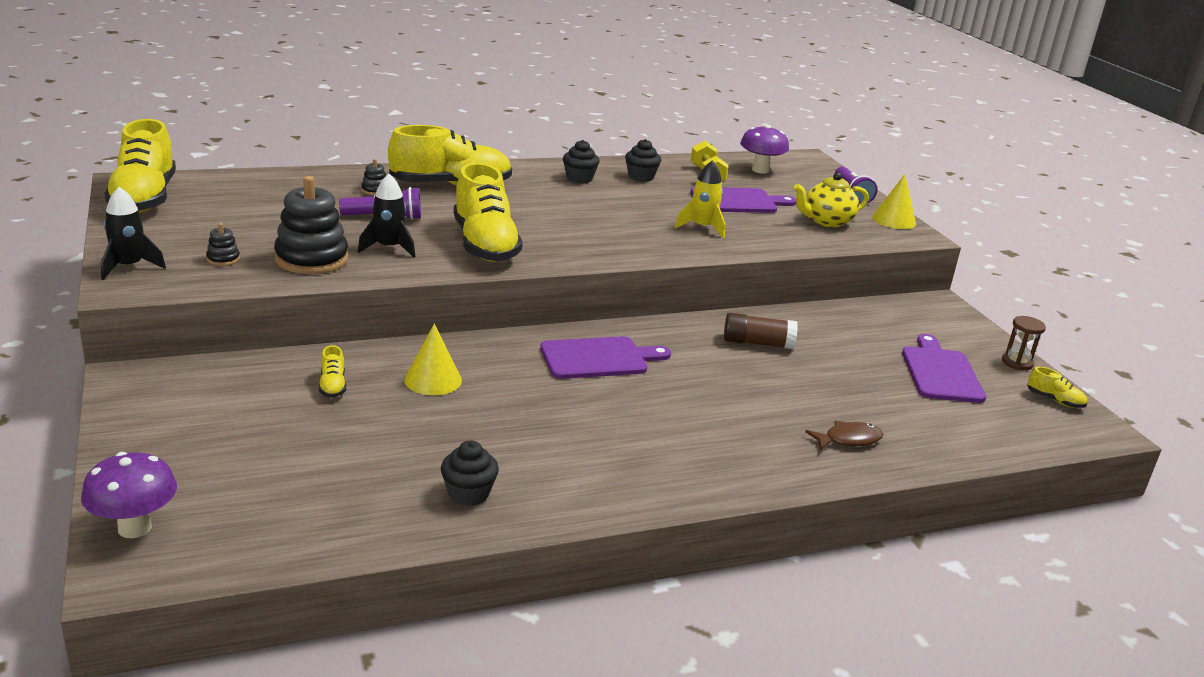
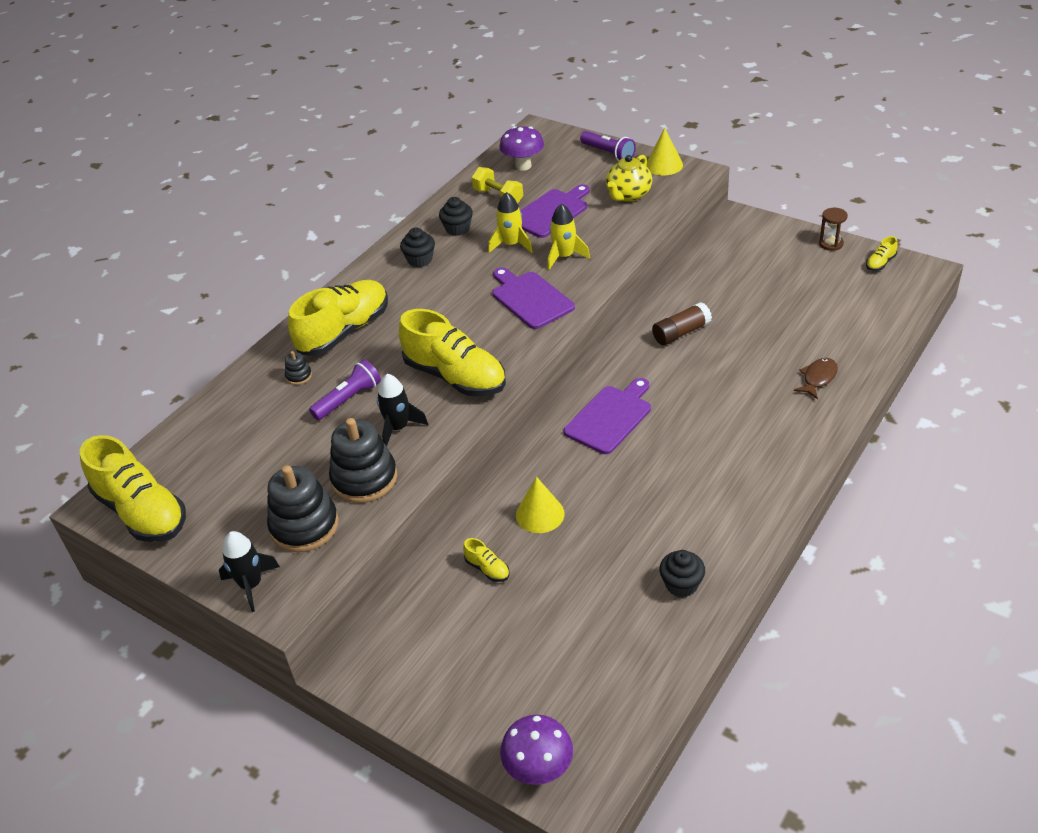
camera: 30 degrees left, 15 degrees up
black stacking toy [206,223,240,266] -> black stacking toy [267,465,339,552], size x2.28
purple cutting board [902,334,986,403] -> purple cutting board moved to [492,267,575,329]
yellow shoe [1027,367,1087,408] -> yellow shoe turned 135 degrees clockwise [866,236,898,271]
none -> yellow rocket [488,192,533,253]

